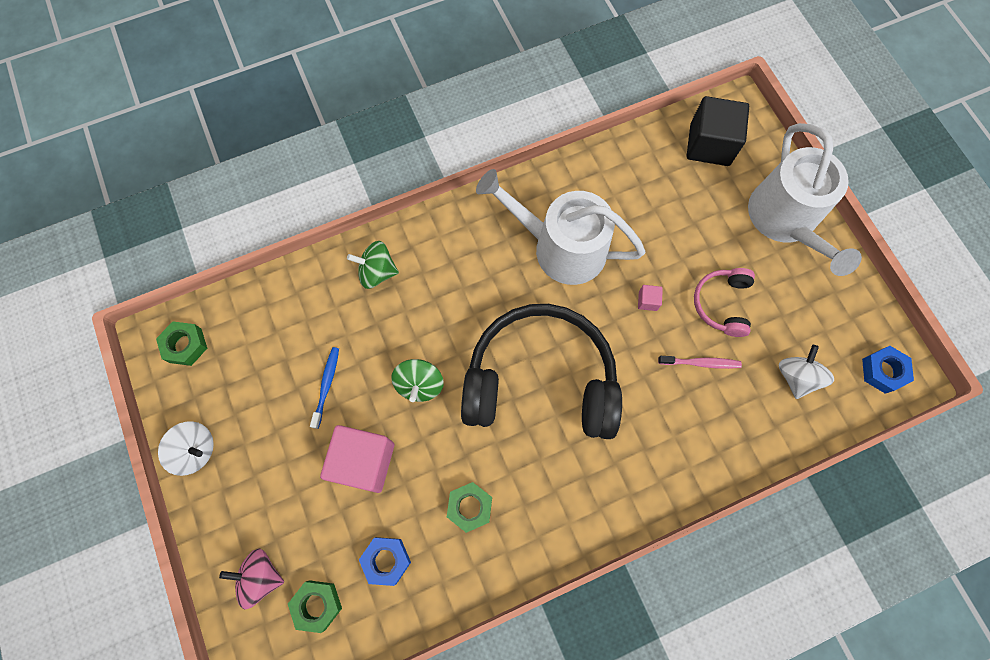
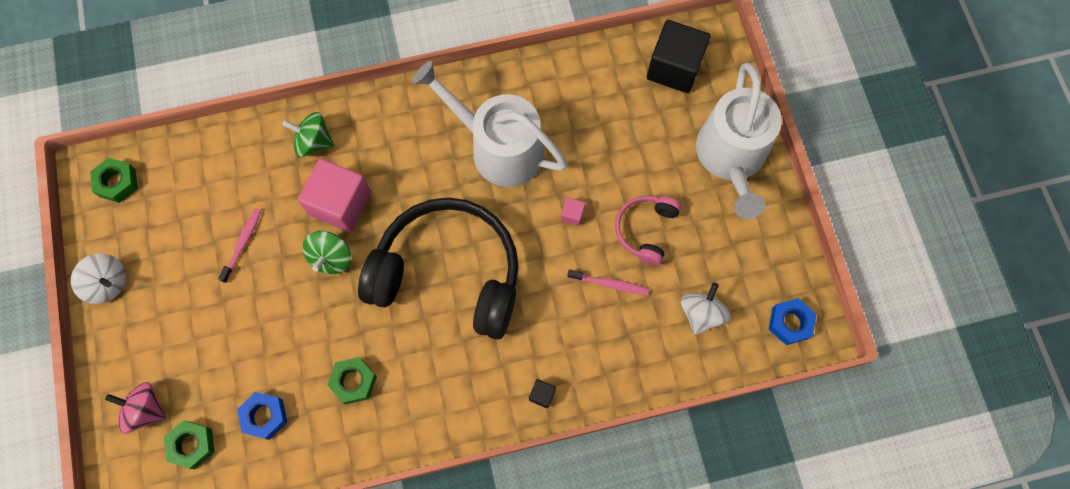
camera: 10 degrees right, 0 degrees up
blue toothbrush [310,347,339,429] -> pink toothbrush [218,208,262,283]
pink cube [320,425,394,493] -> pink cube moved to [298,159,371,232]
none -> black cube [529,379,556,408]

